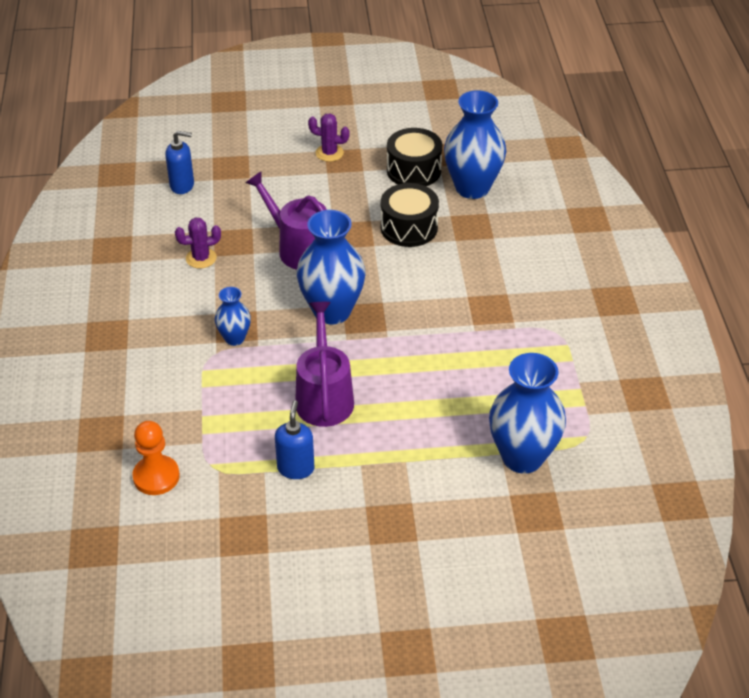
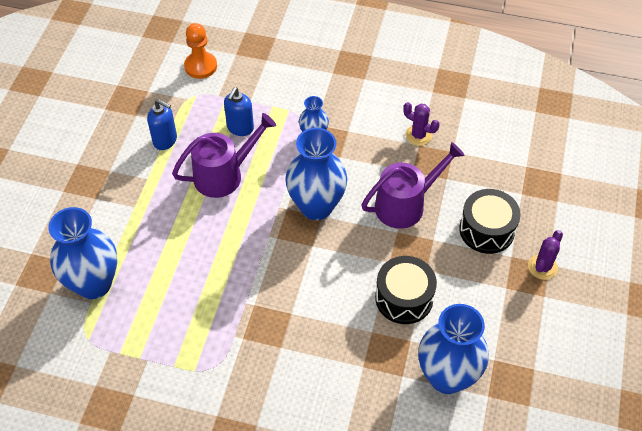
camera: 110 degrees right, 10 degrees up
blue soap dispenser [165,131,194,194] -> blue soap dispenser moved to [224,88,254,136]
purple cactus [175,217,221,269] -> purple cactus turned 60 degrees counterclockwise [403,102,440,146]
purple watering can [295,302,354,427] -> purple watering can turned 45 degrees counterclockwise [172,113,276,198]
black drum [387,128,442,186] -> black drum moved to [459,189,521,254]

